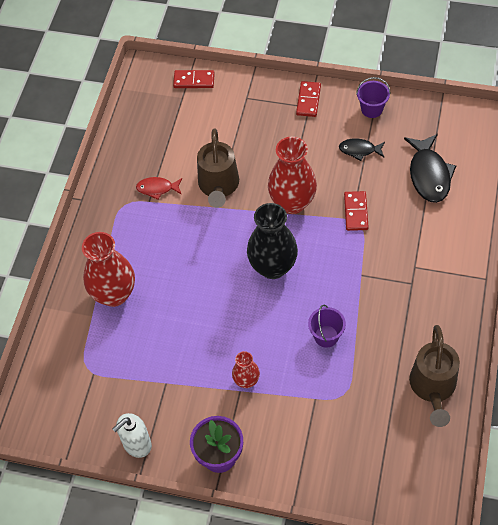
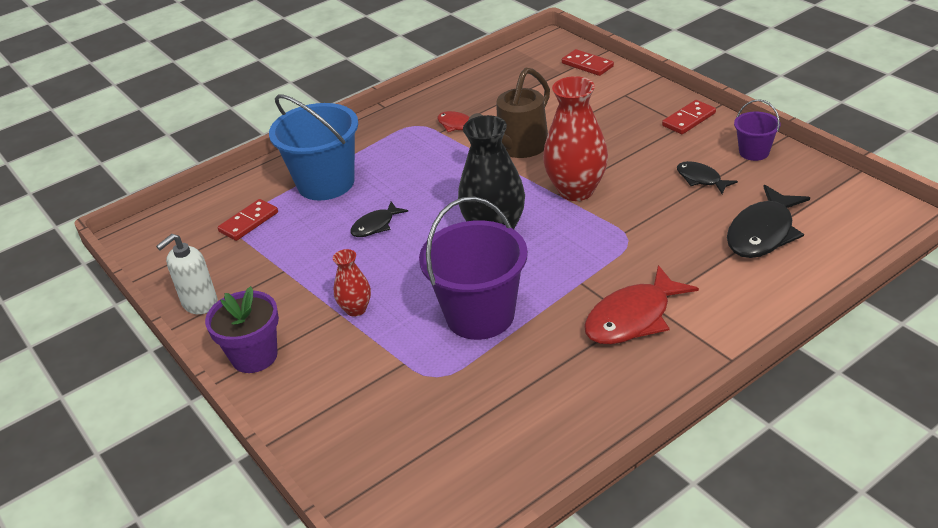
camera: 40 degrees right, 20 degrees down
red vase [82,232,135,307] -> blue bucket [269,94,358,200]
white soap dispenser [113,413,152,458] -> white soap dispenser turned 45 degrees counterclockwise [156,234,217,314]
purple bucket [308,305,346,348] -> purple bucket [419,197,528,340], size x2.02
red domino [344,191,368,231] -> red domino moved to [218,199,278,241]
brown watering can [409,325,460,427] -> none
none -> black fish [351,201,408,237]
none -> red fish [584,265,699,344]

